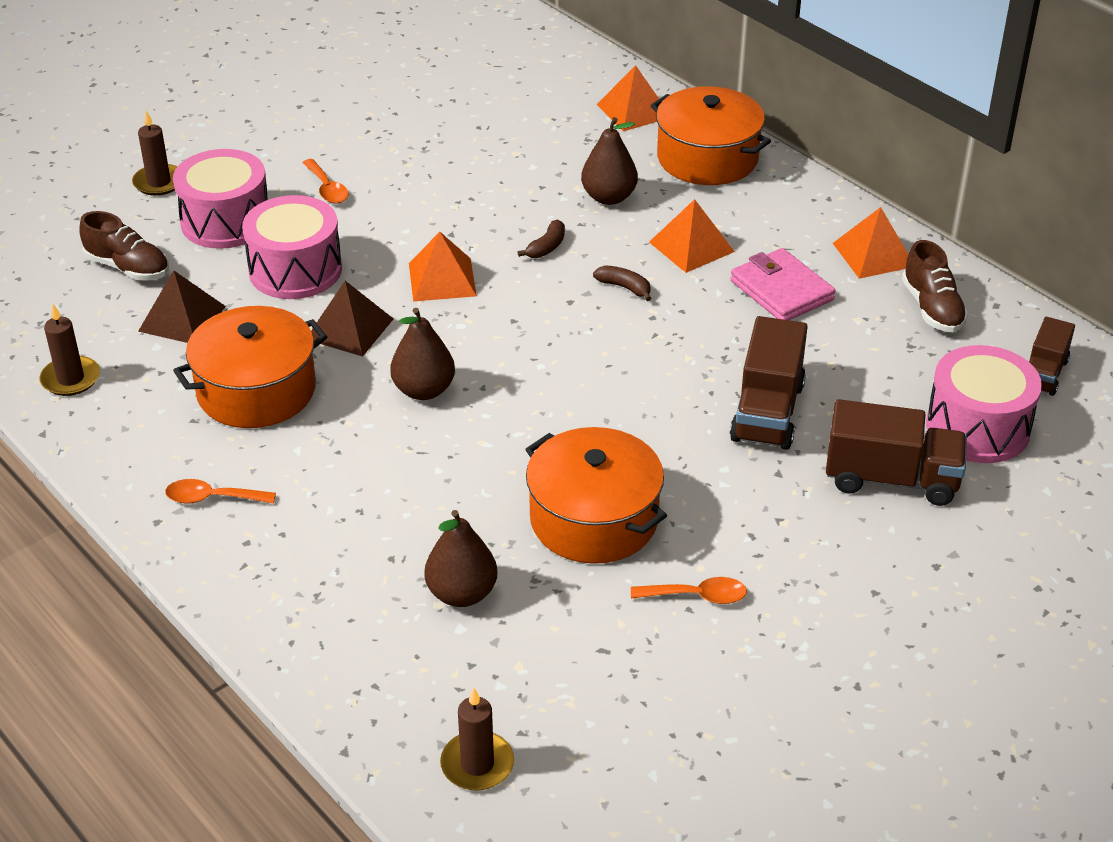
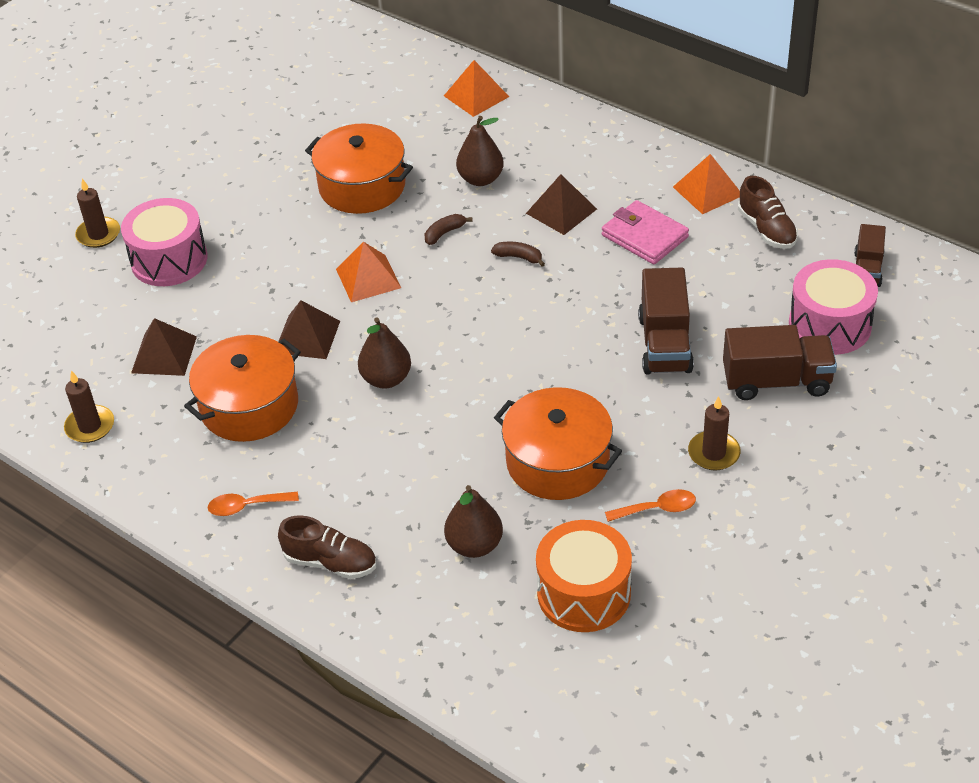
camera: 10 degrees left, 5 degrees up
brown shoe [79,211,169,280] -> brown shoe moved to [278,515,377,579]
pink drum [242,195,342,299] -> none
orange spoon [302,159,349,204] -> none
brown candle [440,688,514,791] -> brown candle moved to [688,396,740,470]
brown banana [517,219,565,258] -> brown banana turned 150 degrees counterclockwise [425,214,473,245]
orange pyramid [649,199,735,273] -> brown pyramid [526,174,597,235]
orange pot [650,86,771,185] -> orange pot moved to [305,124,413,214]
none -> orange drum [536,520,632,632]

